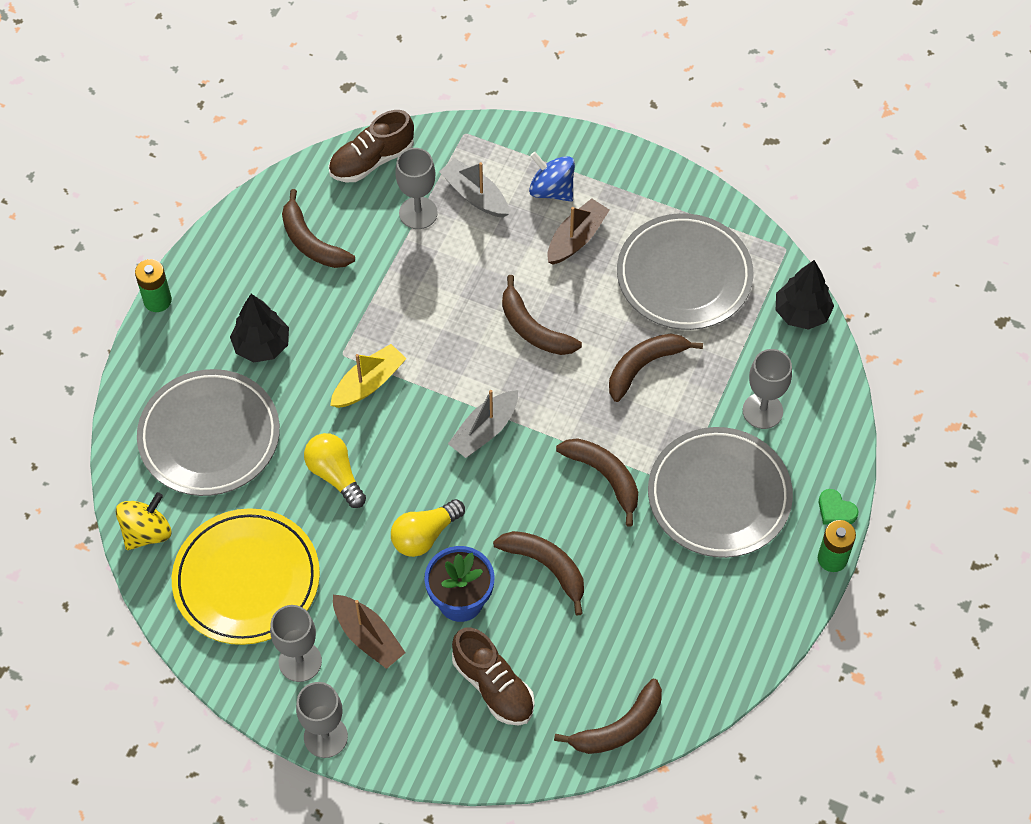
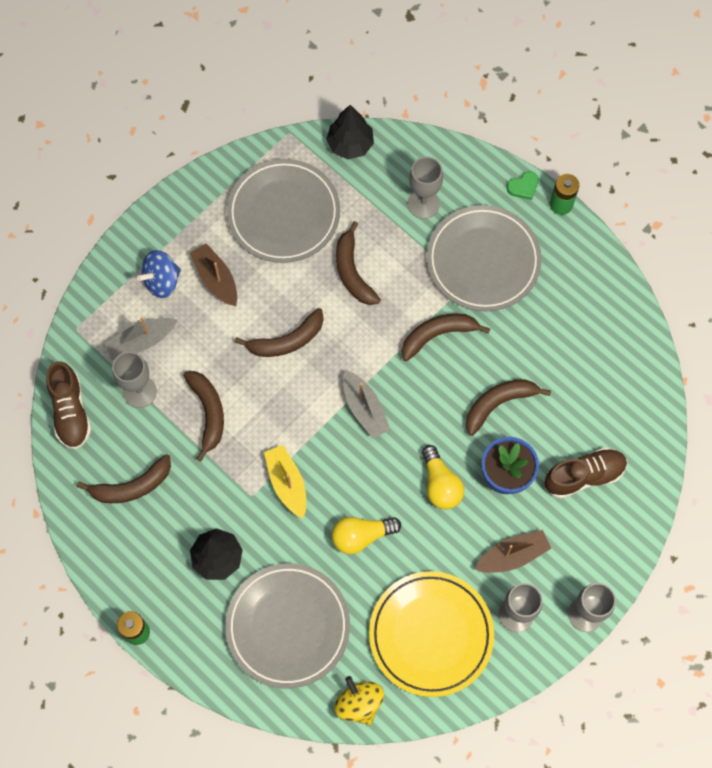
camera: 70 degrees left, 10 degrees up
brown banana [554,679,662,754] -> brown banana moved to [183,371,224,461]

